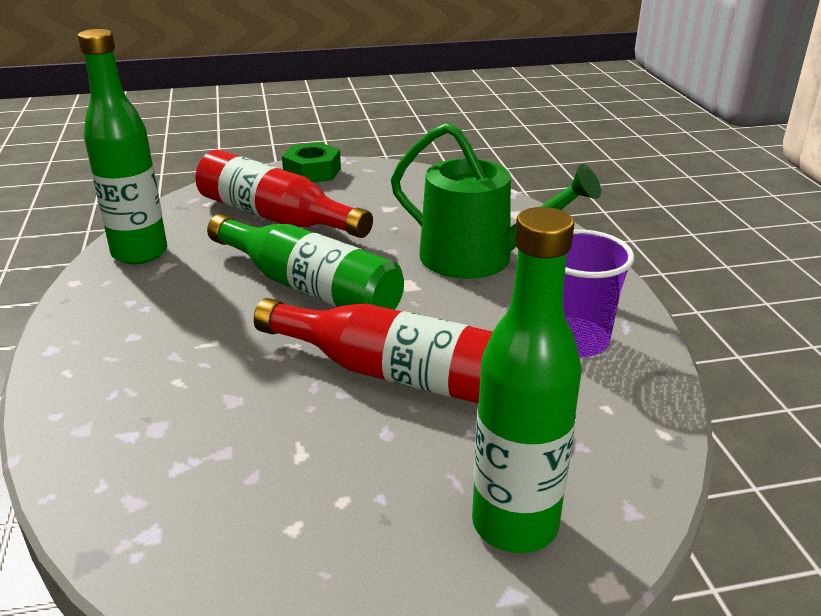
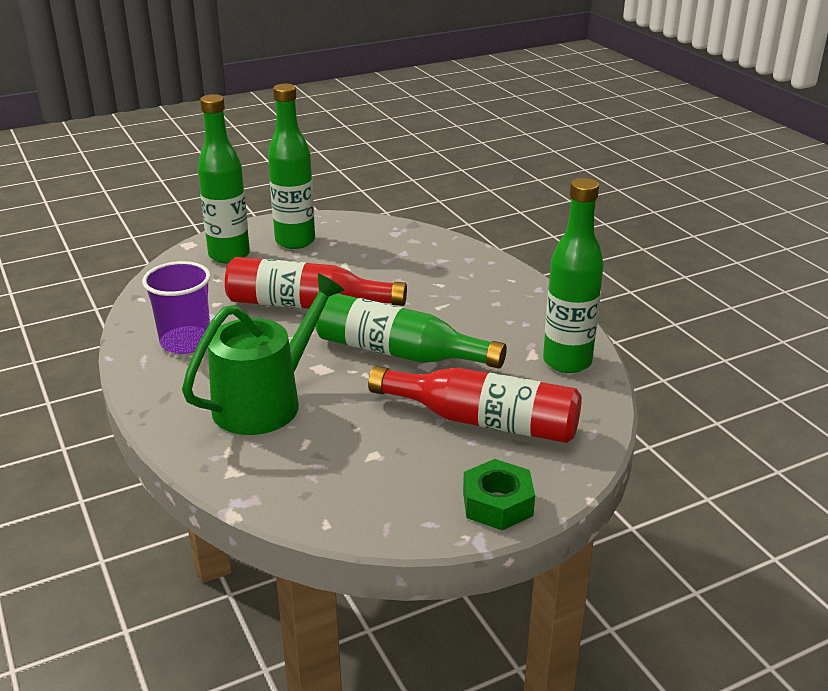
camera: 165 degrees right, 0 degrees up
green watering can [391,123,601,279] -> green watering can turned 120 degrees clockwise [182,273,344,435]
none -> green bottle [268,84,315,249]

